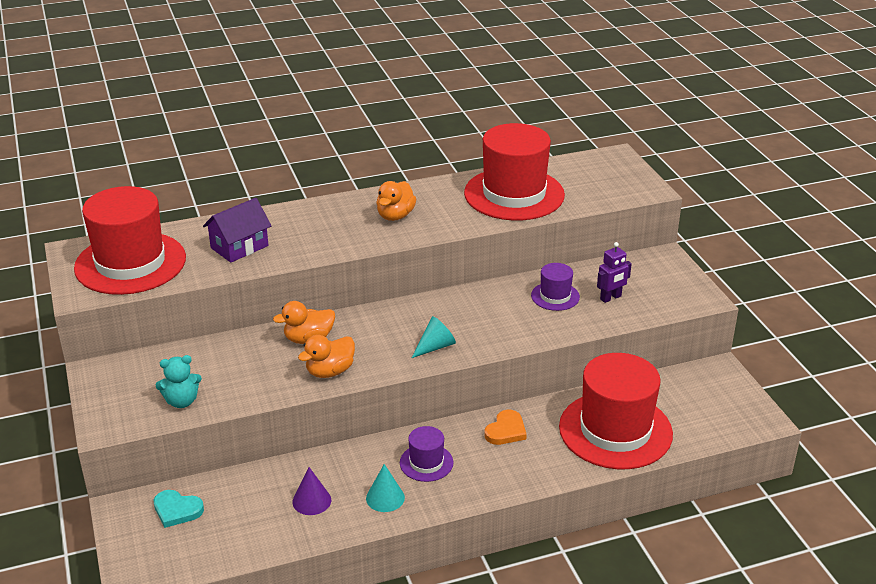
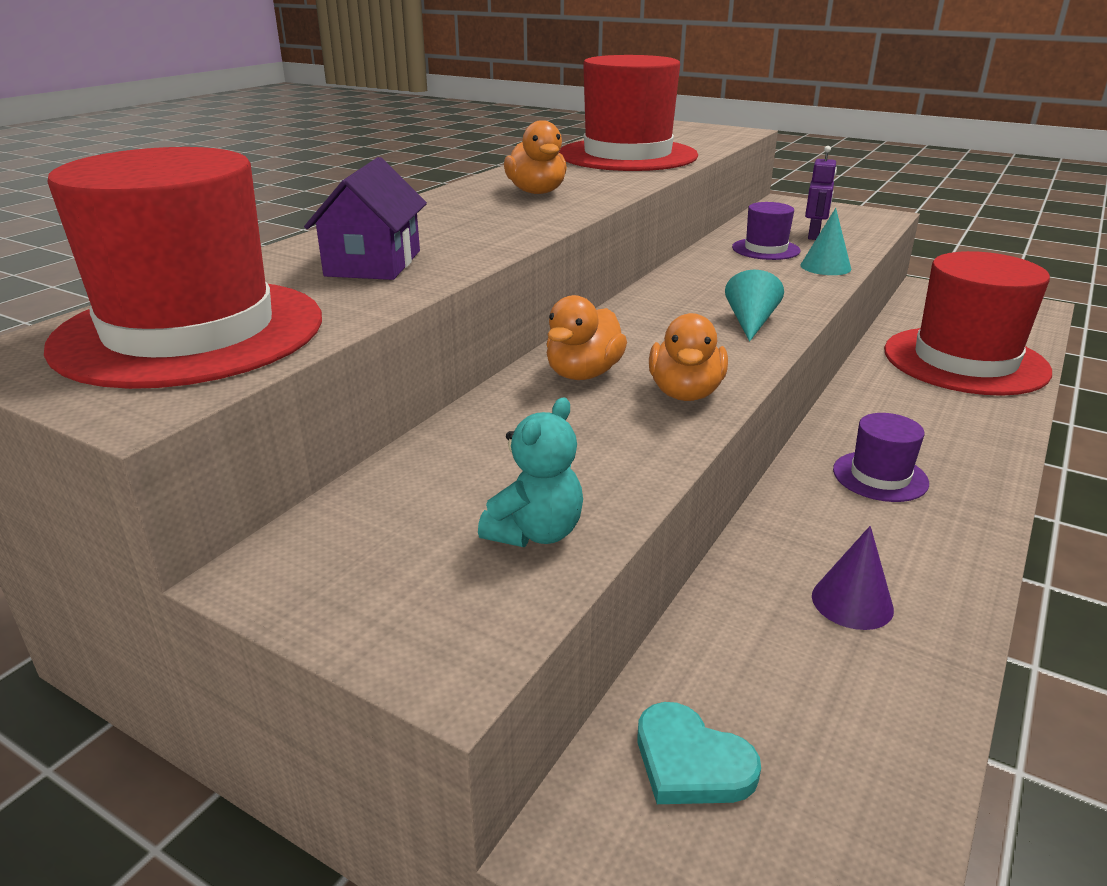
camera: 40 degrees left, 5 degrees down
turquoise heart [154,490,204,528] -> turquoise heart turned 60 degrees clockwise [638,702,761,804]
turquoise cone [366,464,405,512] -> turquoise cone moved to [801,208,852,275]
orange heart [484,410,527,445] -> none

